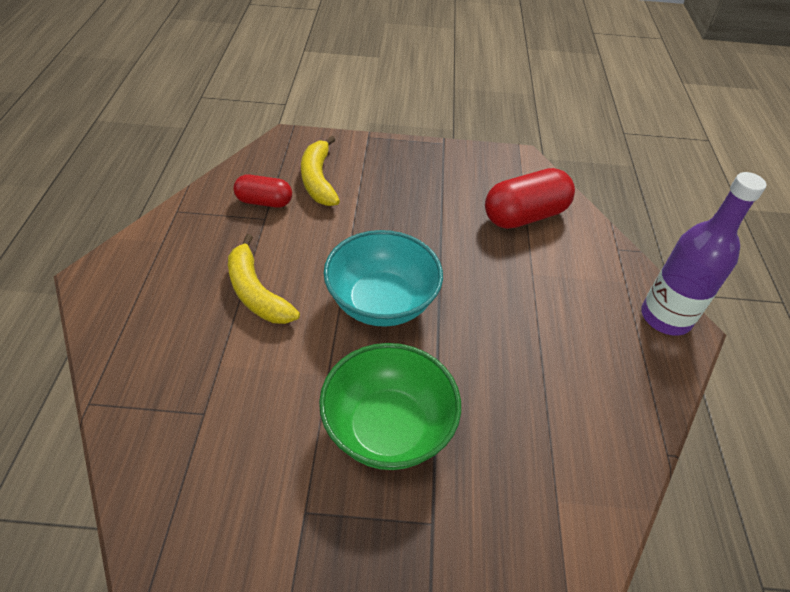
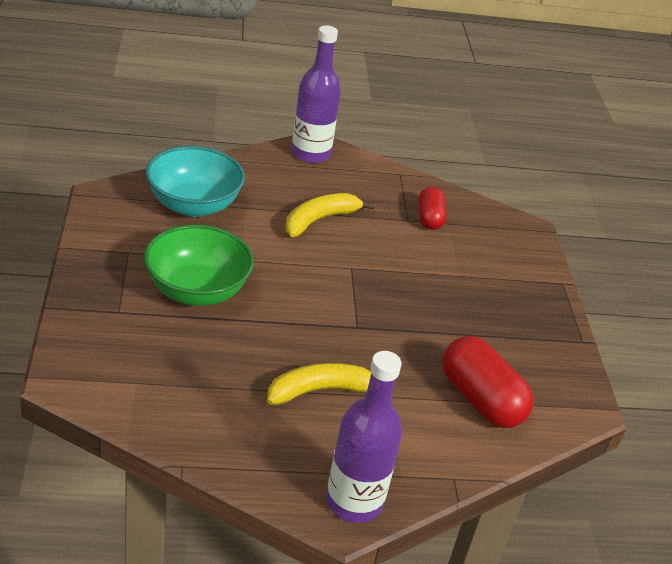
camera: 80 degrees right, 10 degrees down
yellow banana [301,135,340,206] -> yellow banana moved to [267,363,394,405]
turquoise bowl [324,230,443,327] -> turquoise bowl moved to [146,146,245,217]
none -> purple bottle [291,25,341,163]

